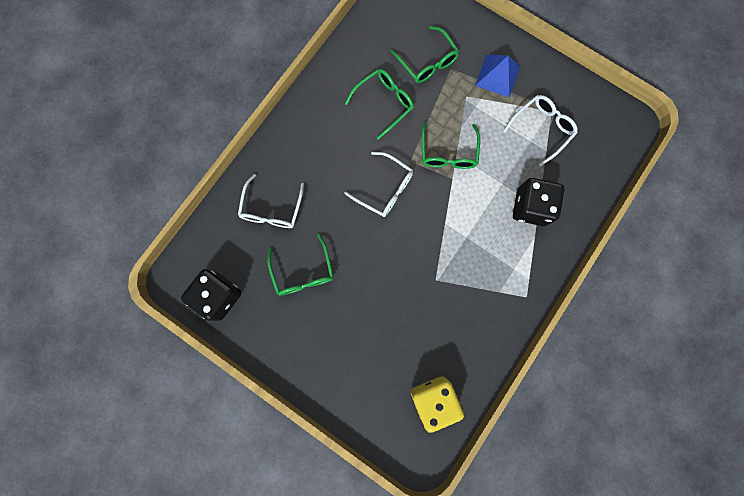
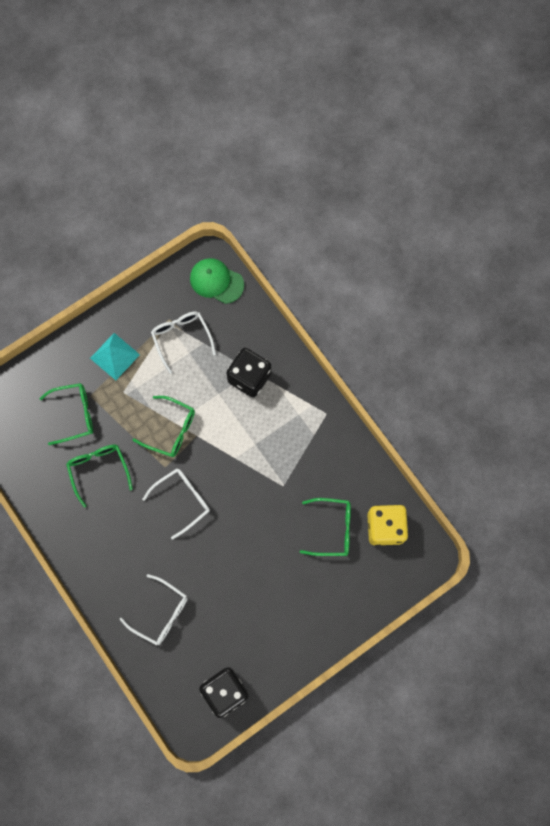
camera: 70 degrees left, 5 degrees down
green glasses [267,234,333,295] -> green glasses moved to [300,498,351,556]
blue pyramid [475,55,520,97] -> turquoise pyramid [90,333,140,380]
none -> green cap [190,258,244,304]

